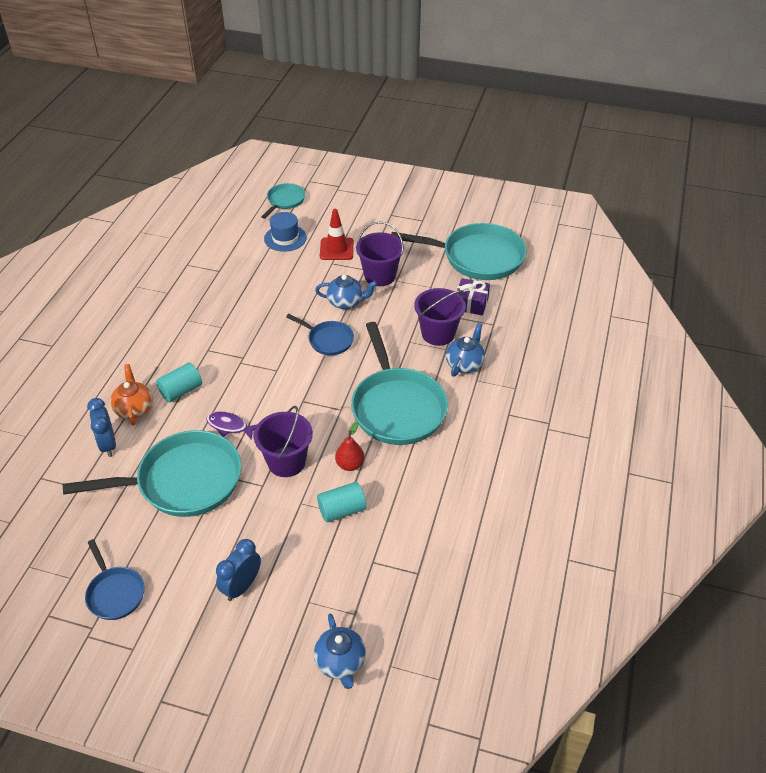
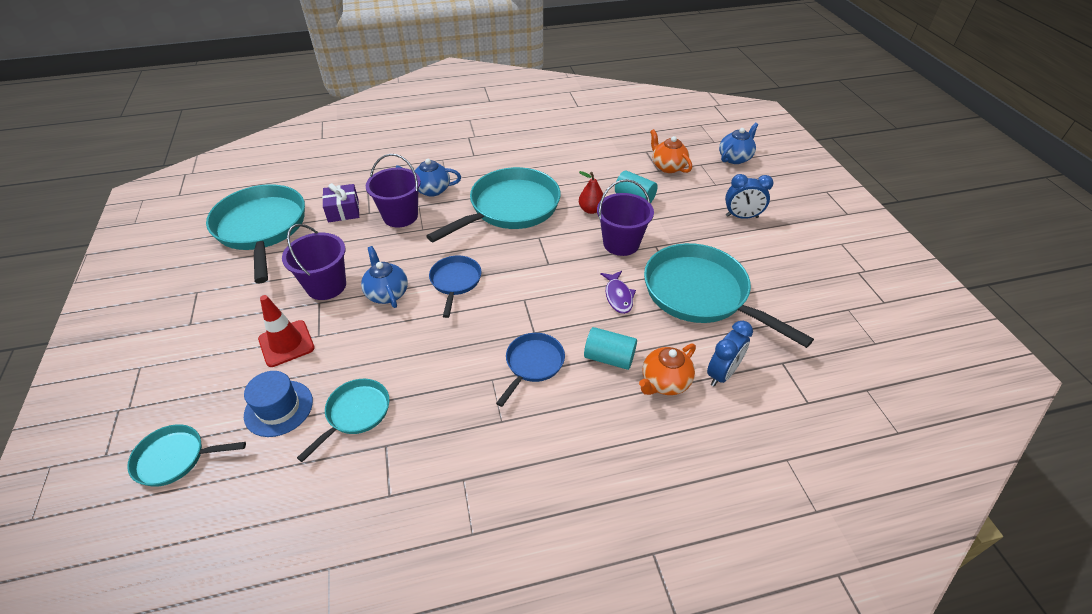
camera: 120 degrees left, 0 degrees up
blue pan [85,539,144,620] -> blue pan moved to [496,333,565,407]
none -> turquoise pan [297,379,390,462]
none -> orange teapot [650,129,692,173]

